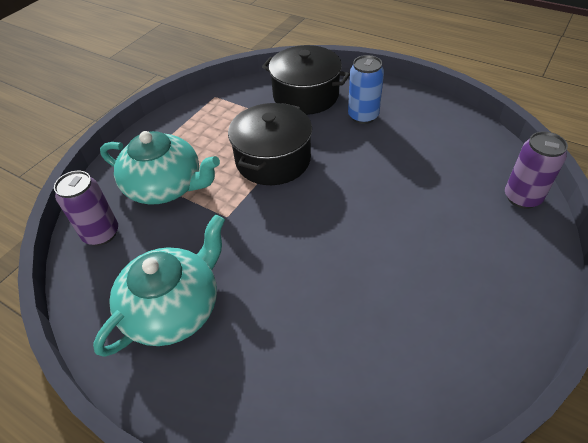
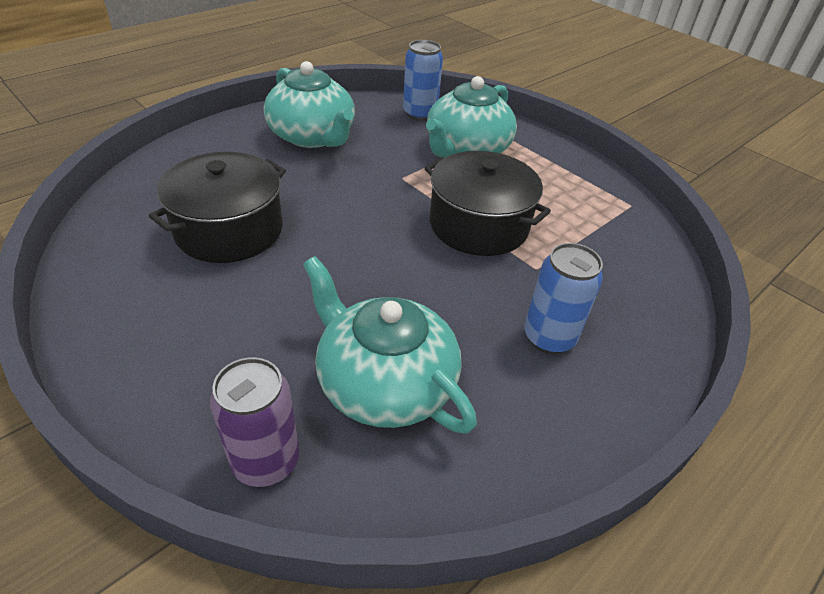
camera: 100 degrees right, 5 degrees down
purple can [54,171,118,246] -> blue can [403,40,443,121]
black pot [262,45,350,115] -> black pot moved to [149,152,286,263]
none -> turquoise teapot [303,256,477,434]

